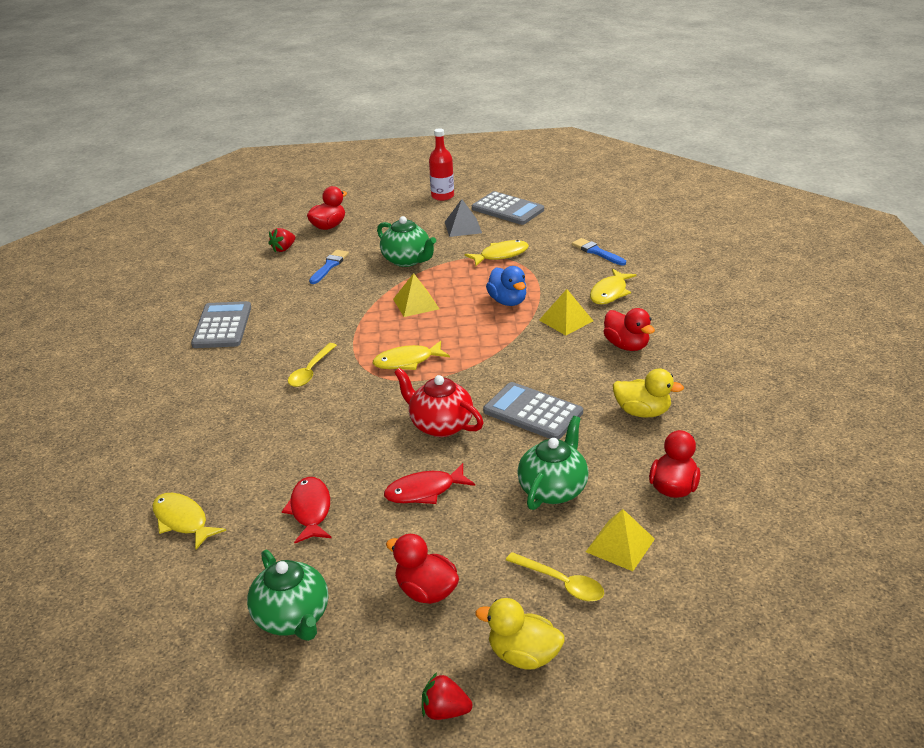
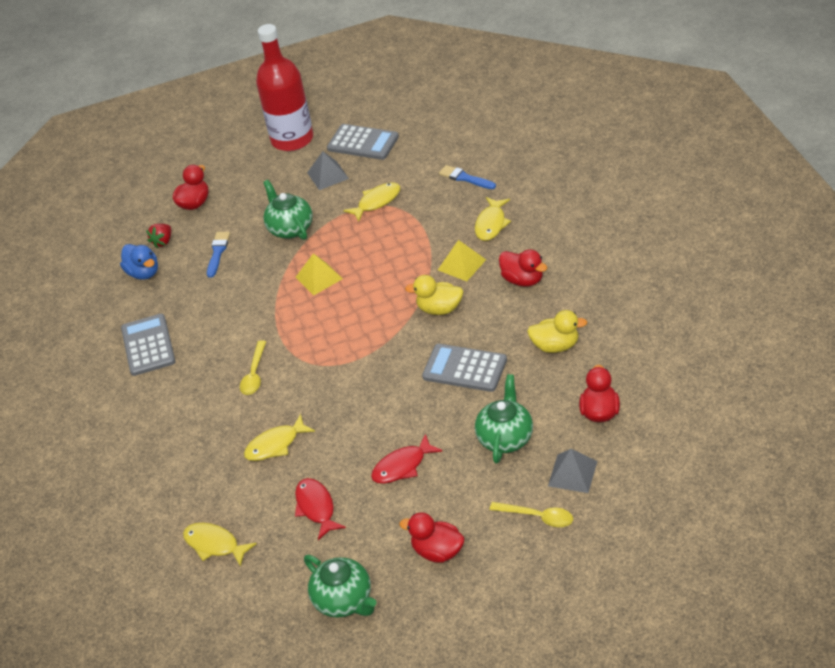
camera: 10 degrees left, 10 degrees up
yellow fish [373,341,450,370] -> yellow fish moved to [244,414,315,461]
green teapot [377,216,436,267] -> green teapot turned 150 degrees counterclockwise [263,180,313,240]
red teapot [394,368,483,437] -> none
red strawberry [422,672,473,720] -> none
red bottle [429,128,454,201] -> red bottle [256,24,313,151], size x1.86
yellow duck [475,598,565,670] -> yellow duck moved to [405,275,463,315]
blue duck [486,266,527,306] -> blue duck moved to [120,244,158,280]
yellow pyramid [586,509,655,571] -> grey pyramid [548,449,597,493]

